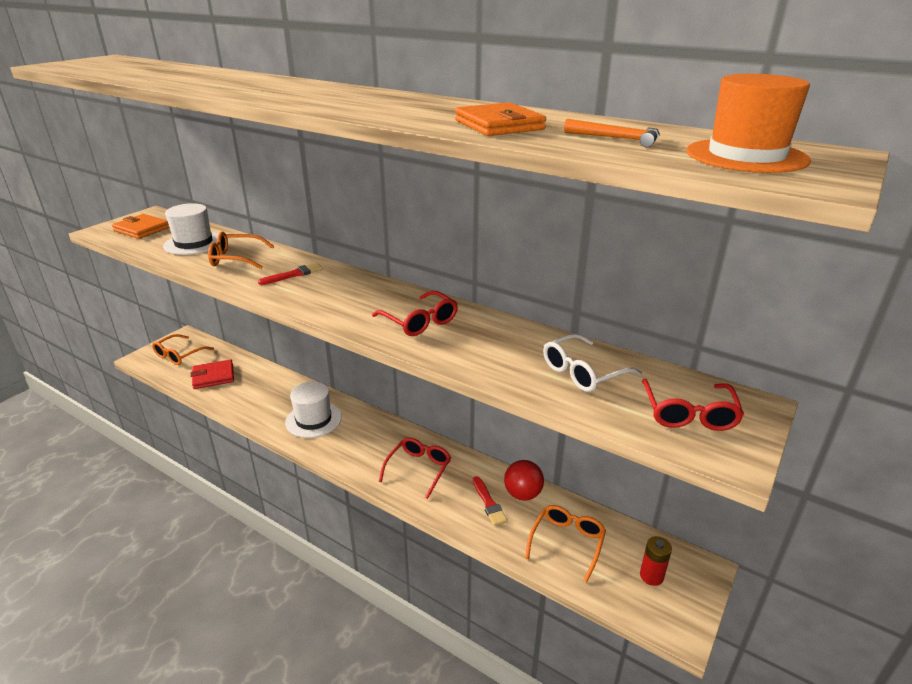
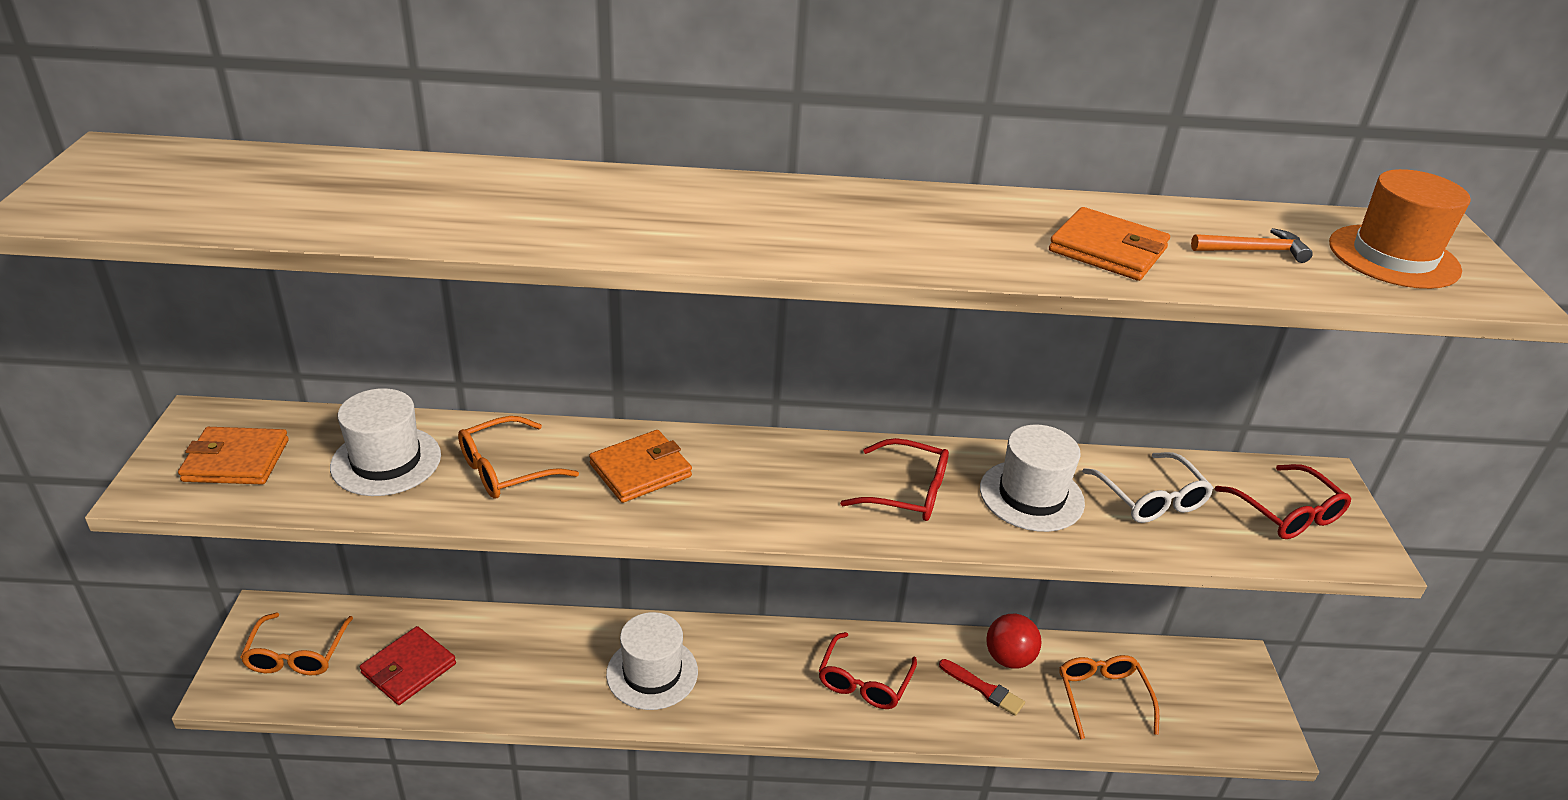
camera: 35 degrees left, 5 degrees up
red brush [258,263,323,285] -> orange wallet [589,430,692,503]
red glasses [379,437,451,499] -> red glasses turned 150 degrees counterclockwise [818,632,917,709]
white glasses [543,334,642,392] -> white glasses turned 45 degrees counterclockwise [1082,452,1214,523]
red battery [640,536,672,586] -> none
none -> white hat [980,424,1085,532]

